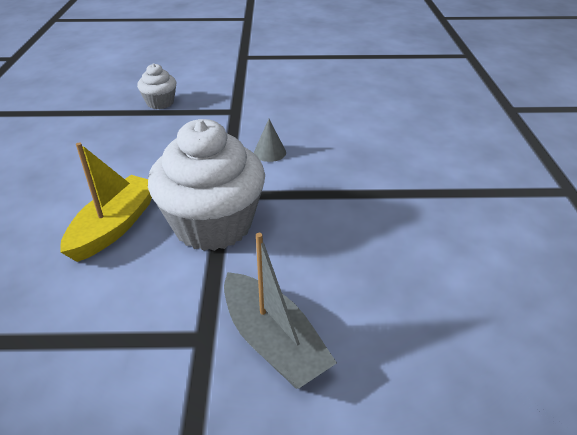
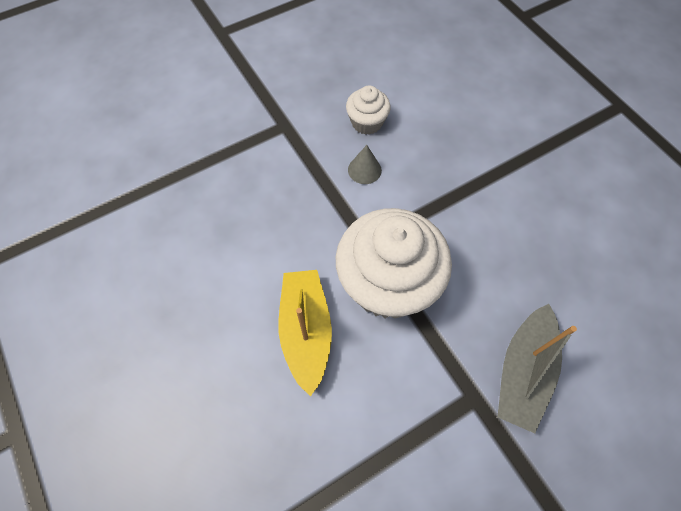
camera: 30 degrees left, 25 degrees up
white cupcake [137,63,177,109] -> white cupcake moved to [346,85,391,135]
grey boat [224,233,337,389] -> grey boat turned 90 degrees clockwise [497,304,577,433]

